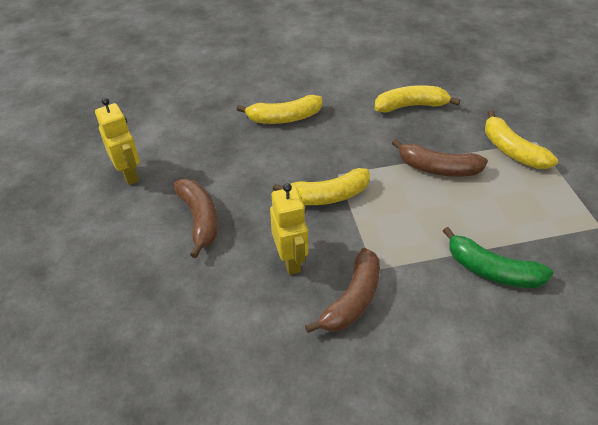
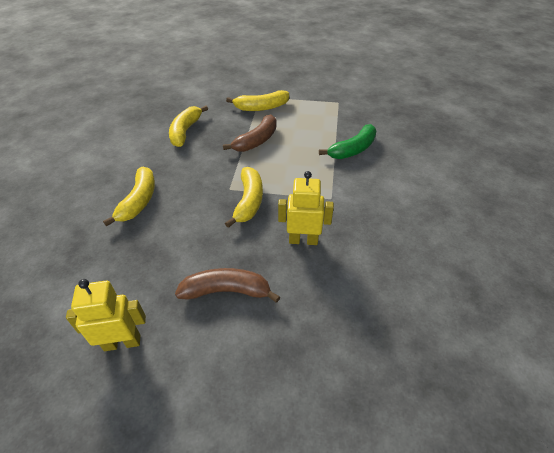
camera: 70 degrees left, 0 degrees up
brown banana [305,248,380,333] -> none

